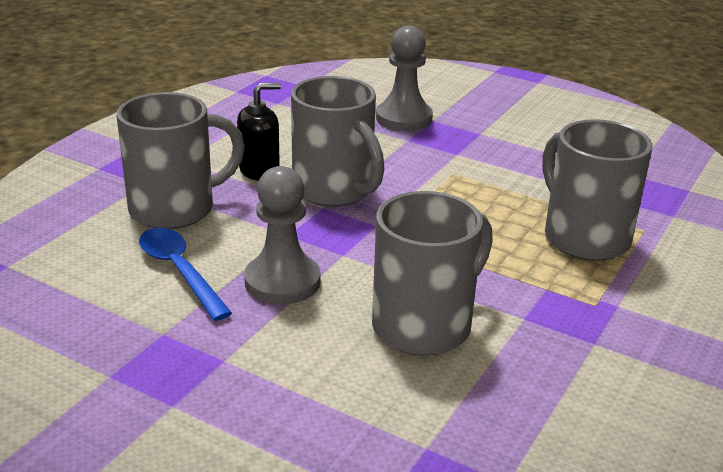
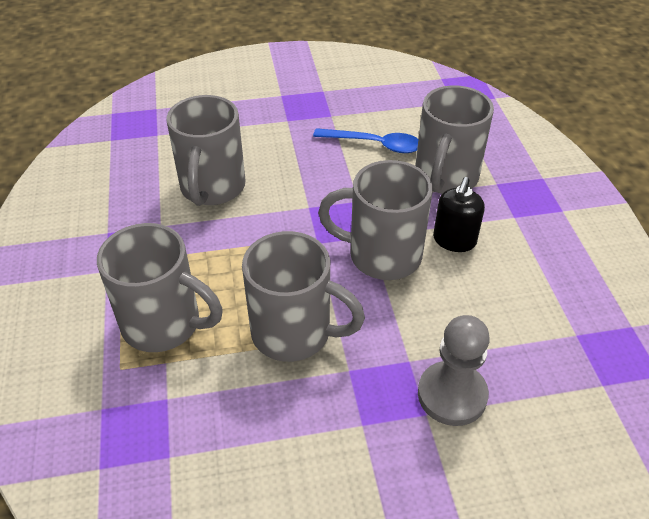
camera: 140 degrees right, 15 degrees up
grey pawn [244,166,321,304] -> none
none -> grey mug [242,231,365,362]

